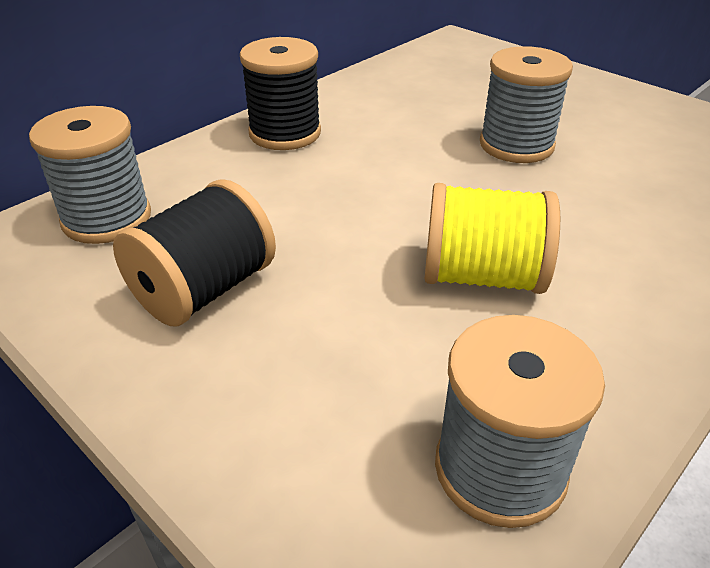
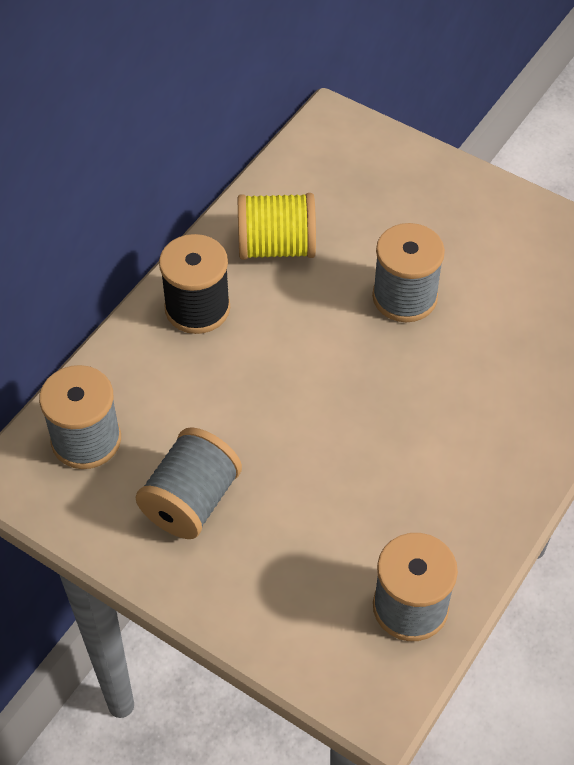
camera: 10 degrees left, 15 degrees up
black spool [113,179,276,327] -> grey spool [136,427,242,539]
yellow spool [425,183,560,294] -> yellow spool moved to [238,193,316,260]

